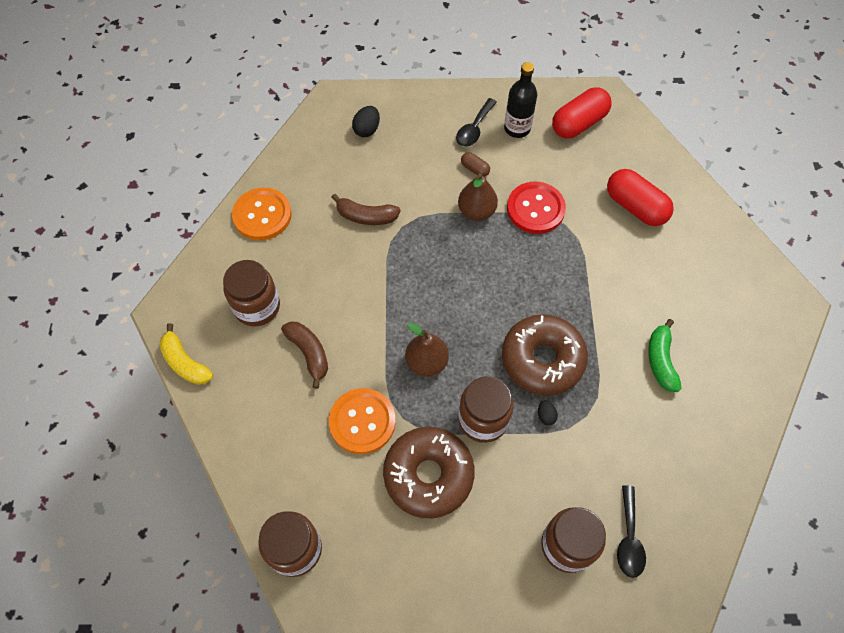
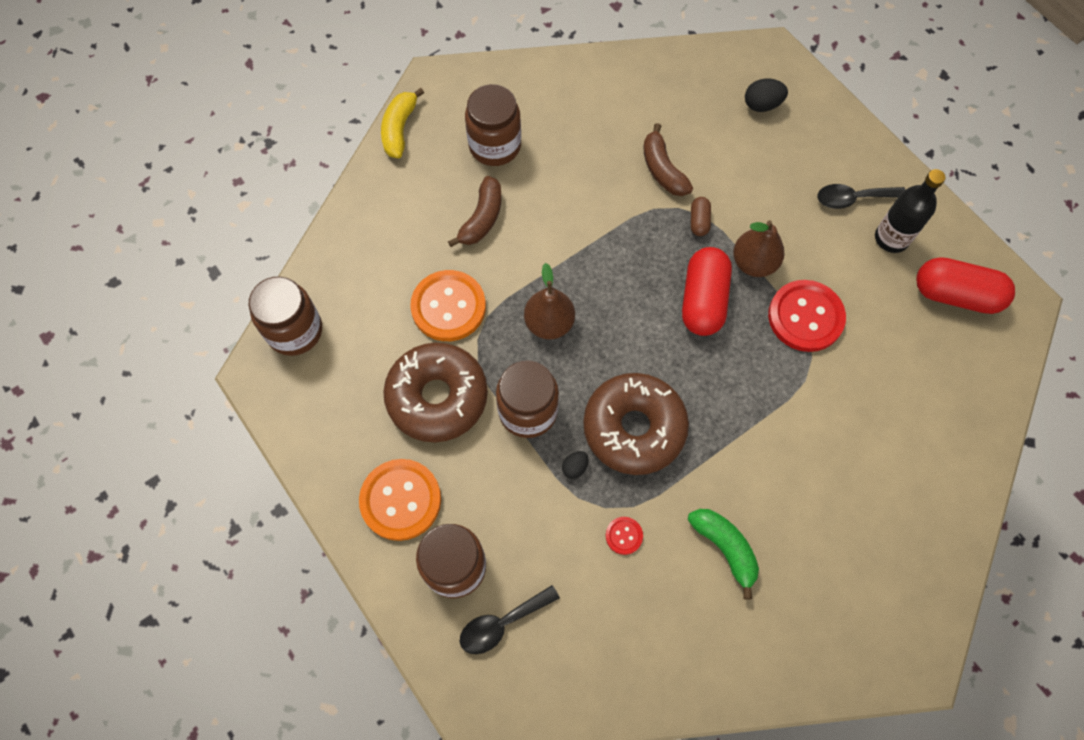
camera: 55 degrees right, 5 degrees up
orange button [232,188,292,240] -> orange button moved to [359,459,441,541]
brown capsule [461,152,490,177] -> brown capsule moved to [691,197,711,236]
red capsule [607,169,674,226] -> red capsule moved to [682,247,732,336]
green banana [648,319,682,392] -> green banana turned 90 degrees clockwise [688,509,759,600]
none -> red button [606,517,643,555]

